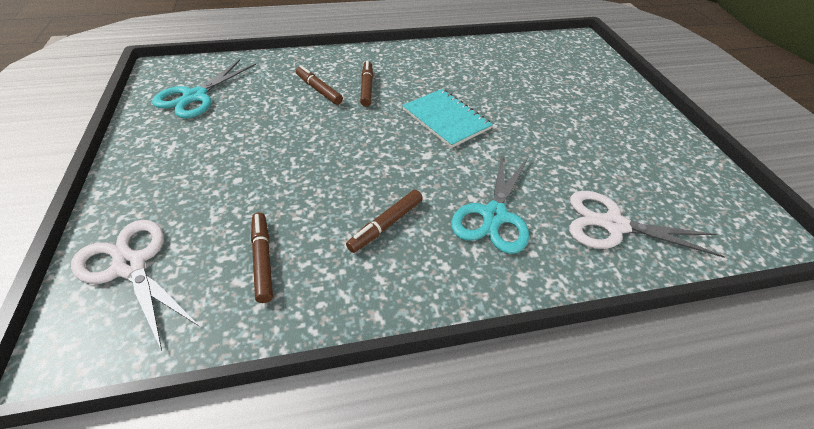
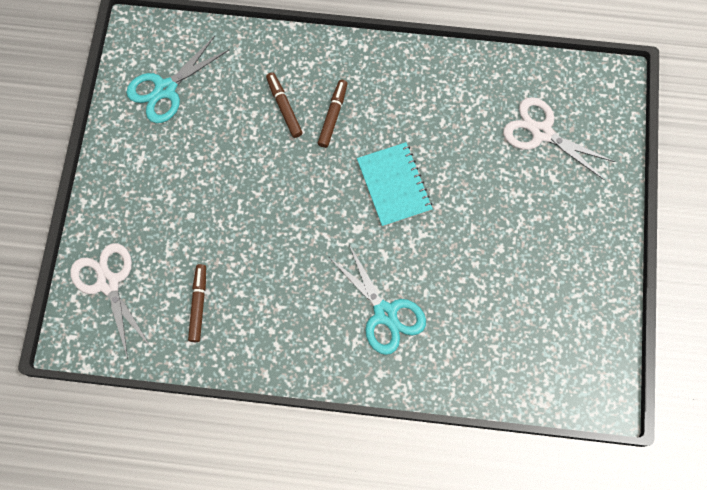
camera: 20 degrees right, 25 degrees up
brown marker [346,190,423,253] -> none
turquoise scissors [451,155,529,254] -> turquoise scissors turned 75 degrees counterclockwise [329,244,426,355]
white scissors [569,191,725,258] -> white scissors moved to [503,97,615,180]

